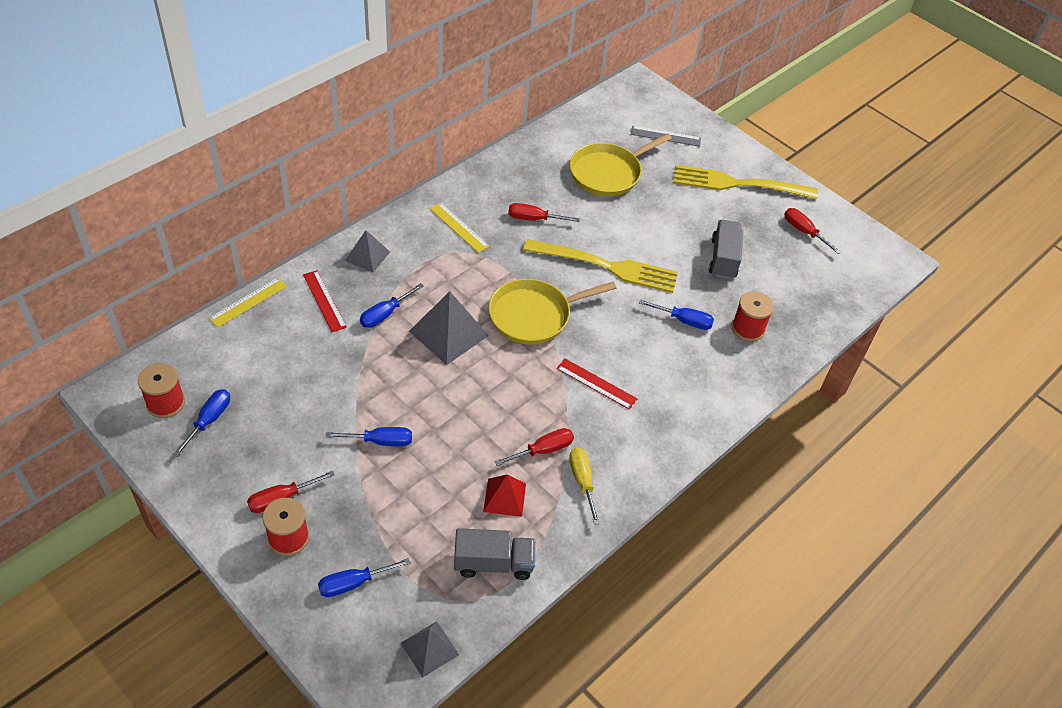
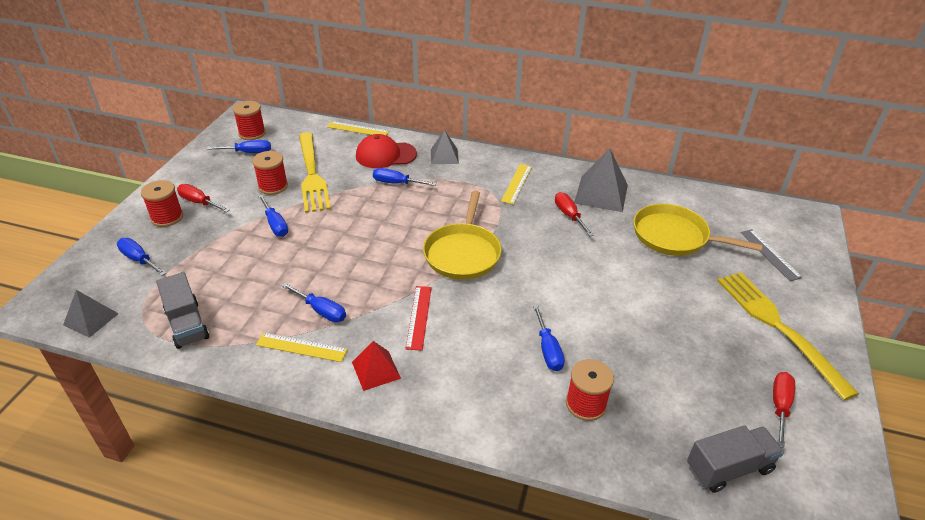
camera: 65 degrees right, 10 degrees down
red ruler [303,270,347,332] -> red cap [356,134,417,168]
grey pyramid [409,291,489,365] -> grey pyramid moved to [574,148,628,212]
red pyramid [483,474,526,517] -> red pyramid moved to [352,341,401,391]
yellow pan [489,279,616,345] -> yellow pan turned 120 degrees counterclockwise [423,191,502,280]
red screwdriver [495,428,574,466] -> blue screwdriver [282,283,346,322]
yellow fork [523,239,678,293] -> yellow fork moved to [299,132,331,213]
yellow screwdriver [569,448,600,525] -> yellow ruler [256,333,348,362]
grey truck [709,220,743,279] -> grey truck moved to [687,425,784,493]
none -> red spool [252,151,288,195]

